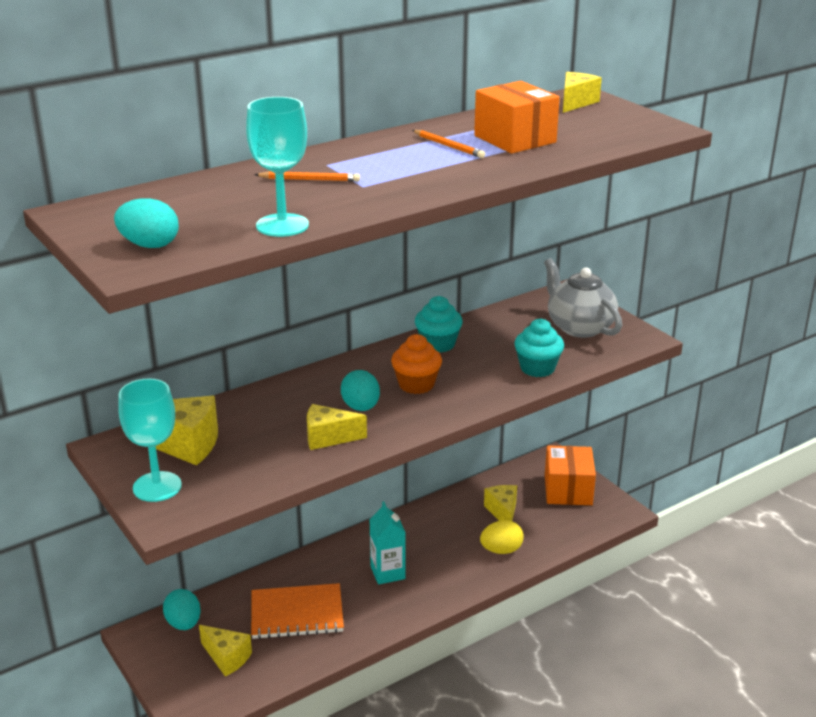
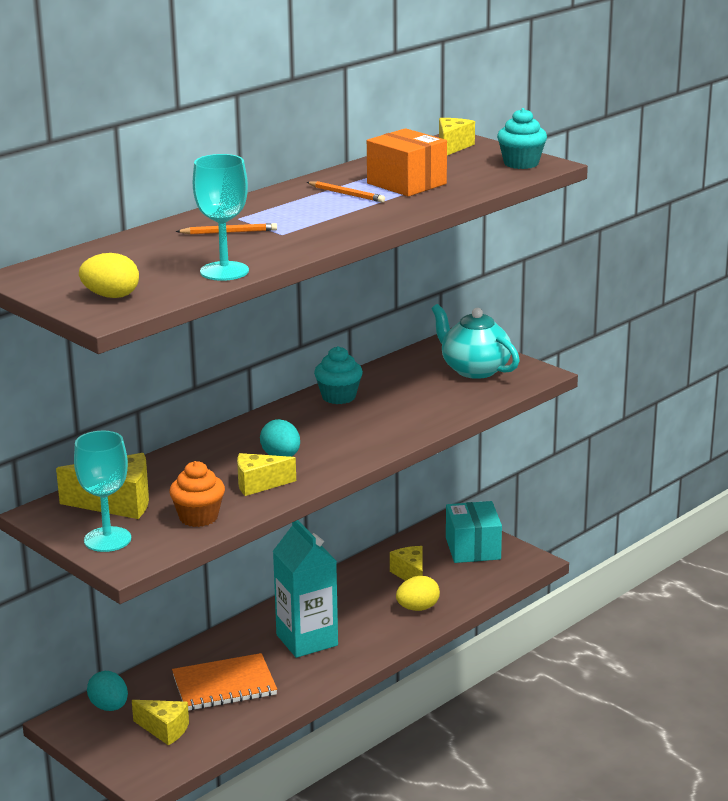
camera: 10 degrees left, 5 degrees down
turquoise egg [114,198,179,248] -> yellow egg [79,253,139,298]
turquoise carton [370,501,406,585] -> turquoise carton [273,520,338,658], size x1.58
orange cupcake [391,334,442,394] -> orange cupcake moved to [169,461,225,527]
turquoise cupcake [514,319,564,377] -> turquoise cupcake moved to [497,108,547,169]
grey teapot [544,258,622,338] -> turquoise teapot [432,304,520,379]
orange box [545,445,596,505] -> turquoise box [446,501,502,563]

